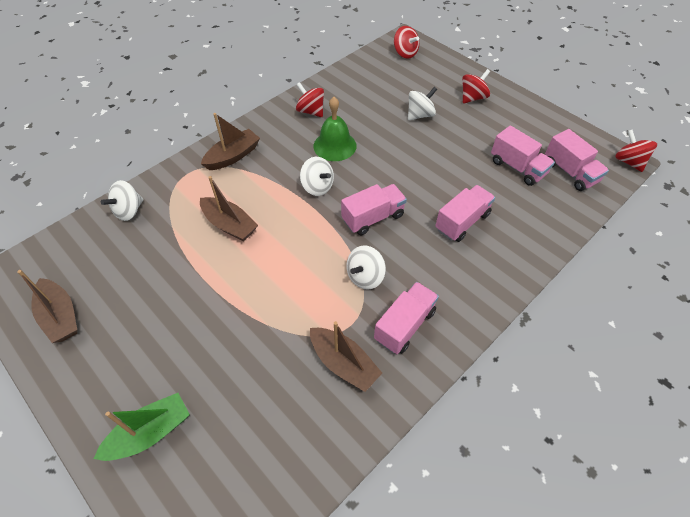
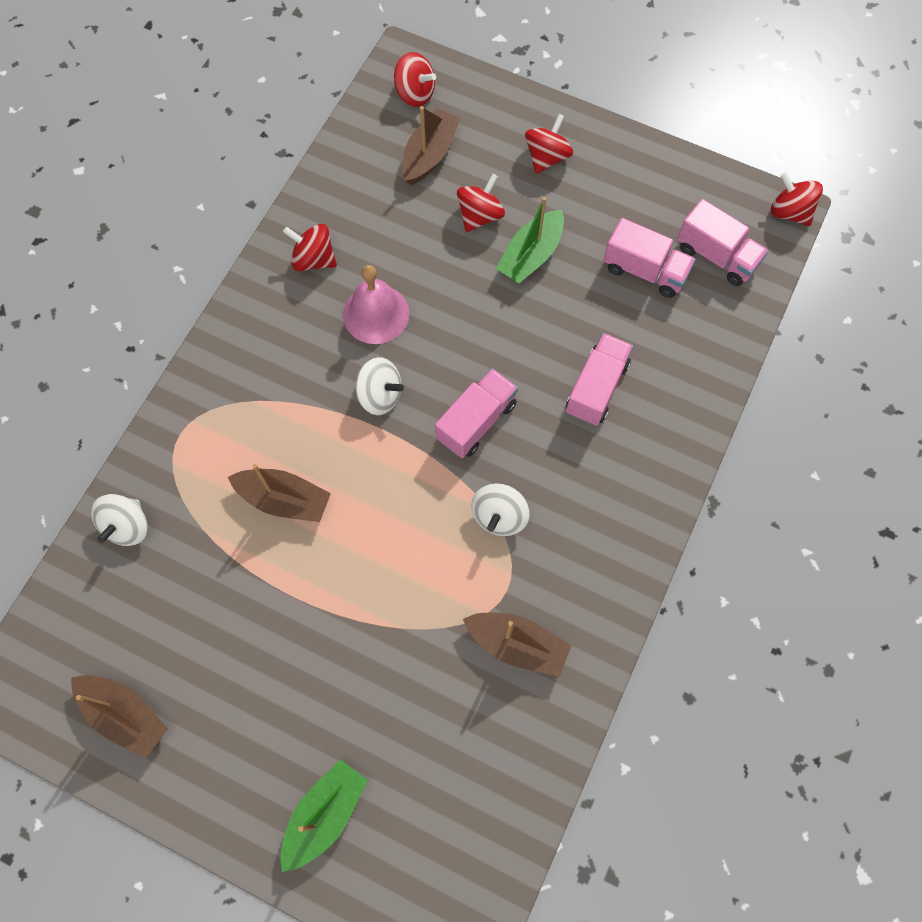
camera: 20 degrees left, 15 degrees up
brown boat [201,113,260,170] -> brown boat moved to [402,106,461,185]
green bell [313,97,357,161] -> pink bell [343,265,410,344]
pink truck [374,282,439,354] -> none
white spinning top [408,87,437,120] -> red spinning top [457,173,505,232]
none -> green boat [496,197,564,283]

